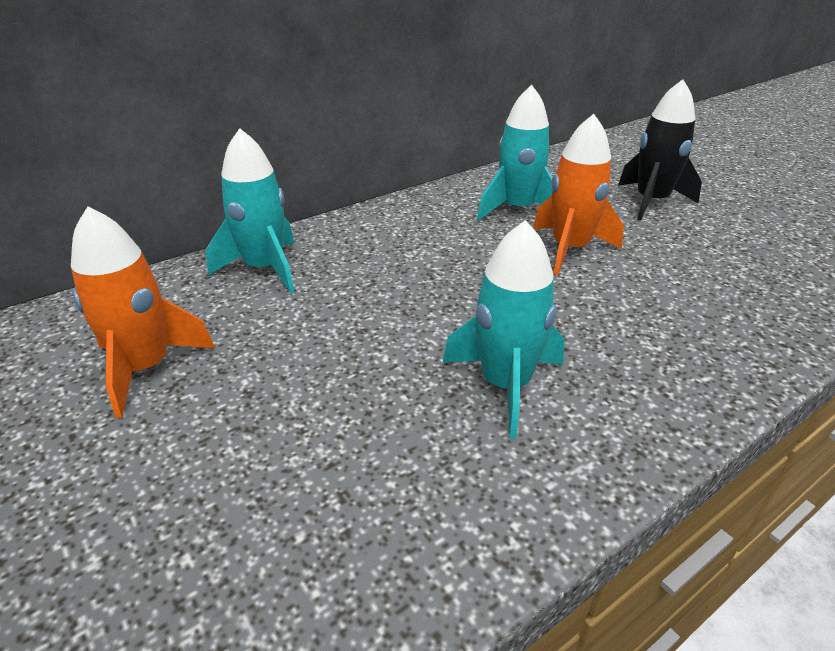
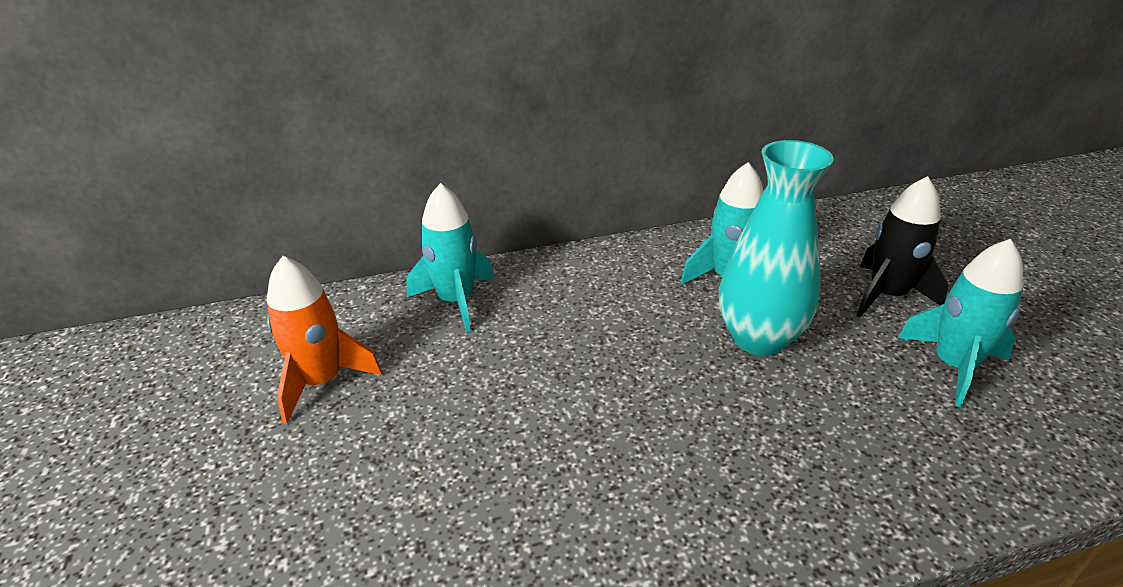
camera: 20 degrees right, 0 degrees up
turquoise rocket [443,220,565,439] -> turquoise rocket moved to [898,239,1024,407]
orange rocket [533,114,624,275] -> turquoise vase [719,140,834,356]

